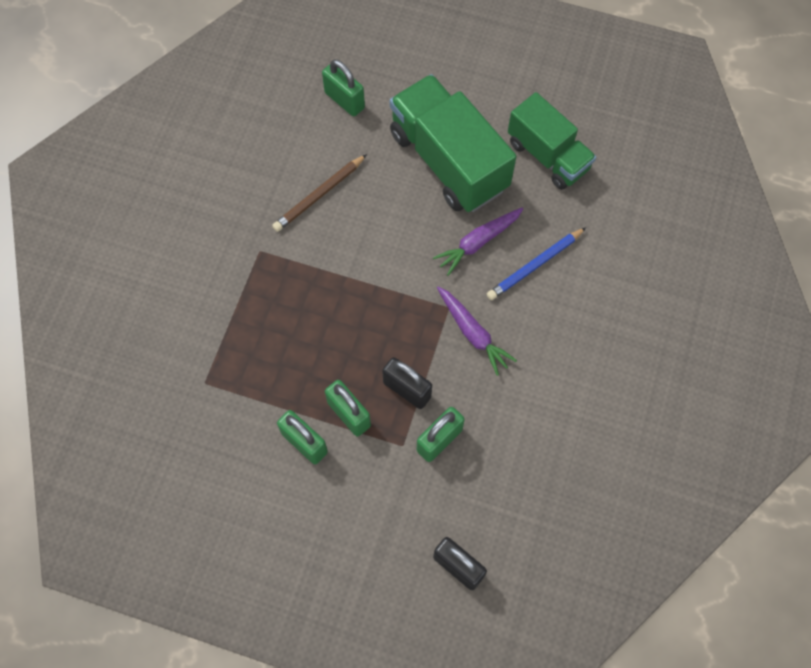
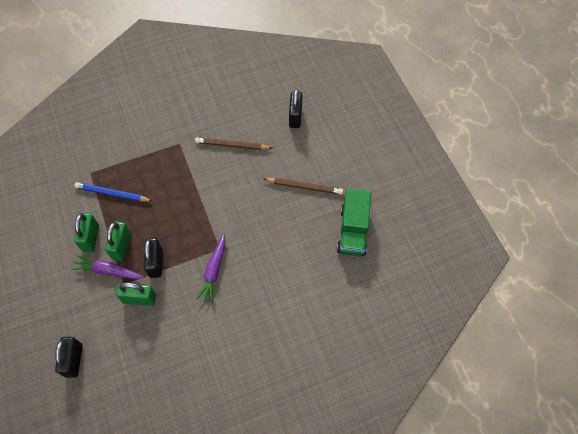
camera: 50 degrees right, 5 degrees down
green padlock [322,59,365,116] -> black padlock [289,89,302,128]
green truck [390,74,516,212] -> brown pencil [264,178,343,195]
purple carrot [433,207,523,276] -> purple carrot moved to [71,254,144,279]
blue pencil [487,228,586,300] -> blue pencil moved to [74,182,152,202]

